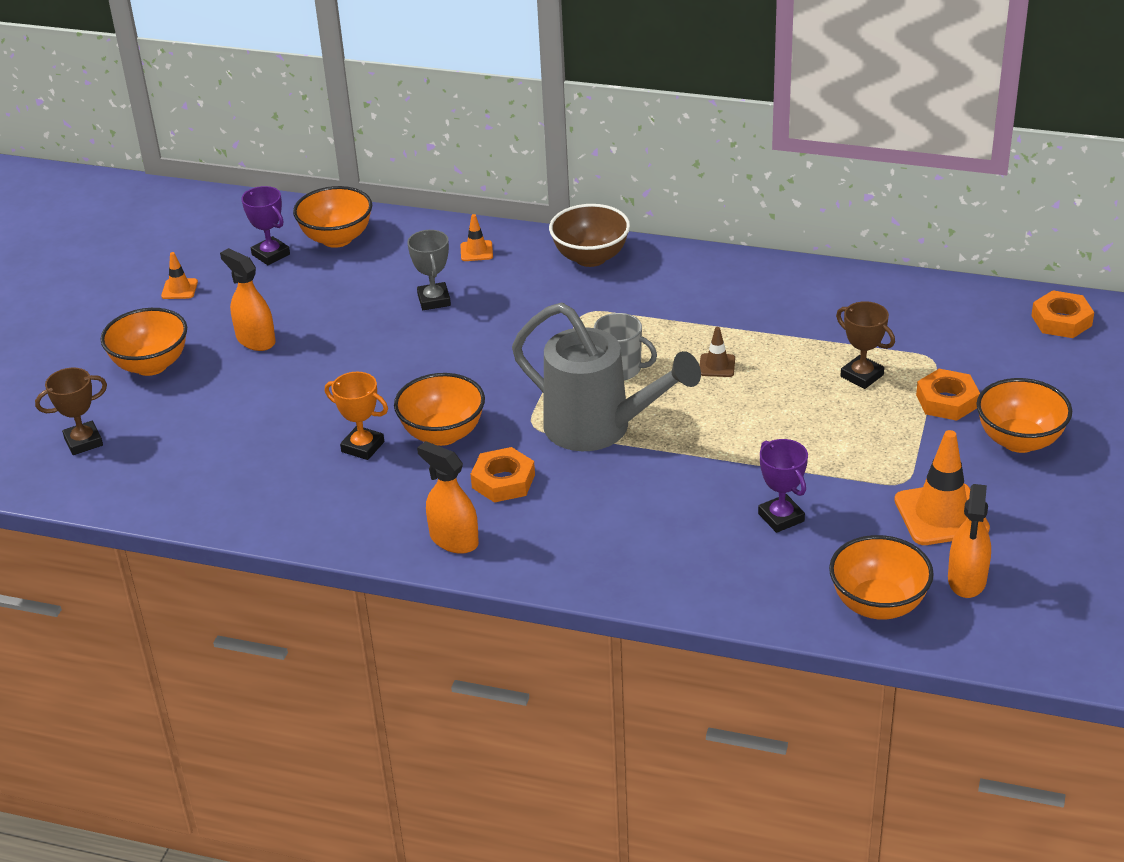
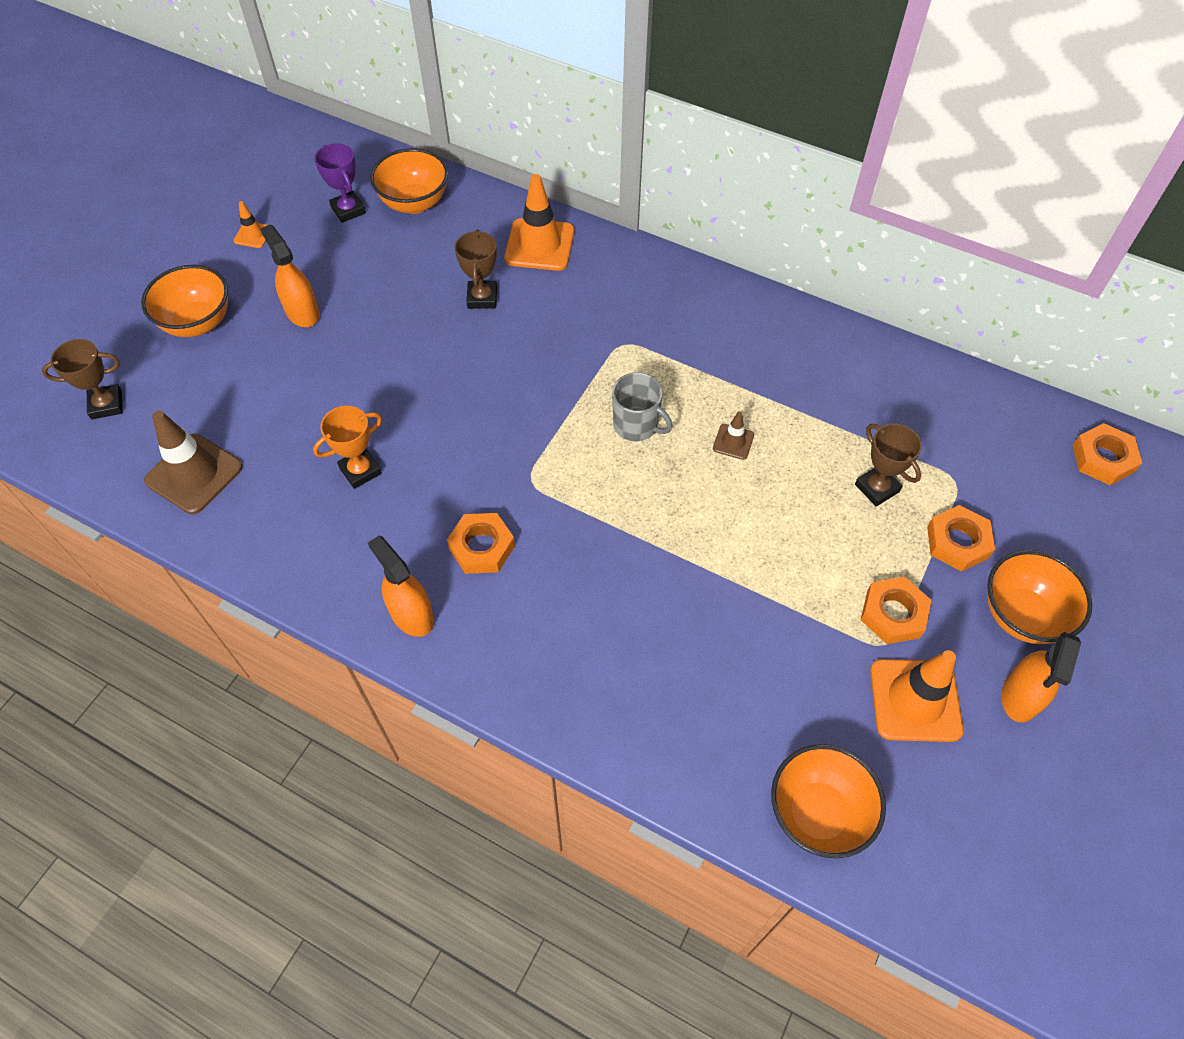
camera: 10 degrees right, 20 degrees up
orange trophy [325,372,388,460] -> orange trophy turned 75 degrees counterclockwise [313,406,382,489]
orange bowl [394,373,485,446] -> none
grey trophy [407,230,451,310] -> brown trophy [454,230,497,309]
orange traffic cone [460,214,493,261] -> orange traffic cone [504,174,575,271], size x2.03
grey watering can [512,303,701,451] -> none
brown bowl [549,204,630,267] -> none
purple trophy [758,439,808,533] -> none
orange spray bottle [948,484,991,598] -> orange spray bottle moved to [1002,632,1081,723]
none -> brown traffic cone [144,411,243,514]
none -> orange nut [861,577,932,644]

